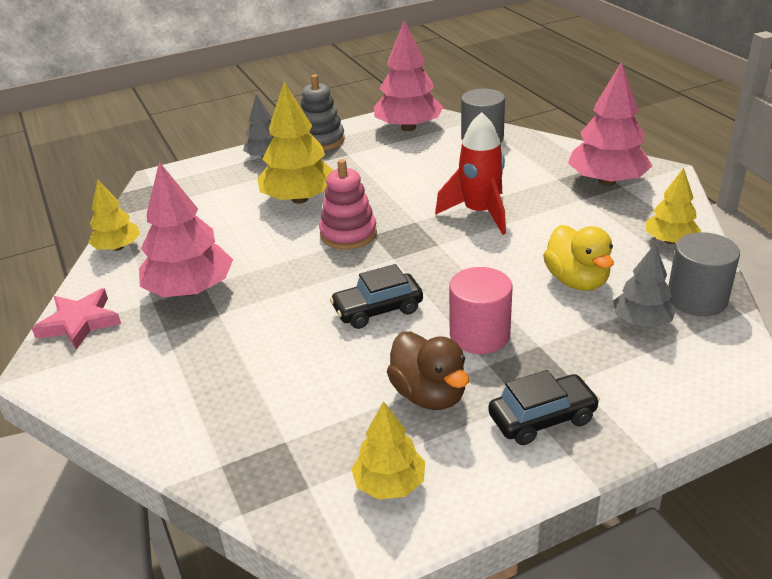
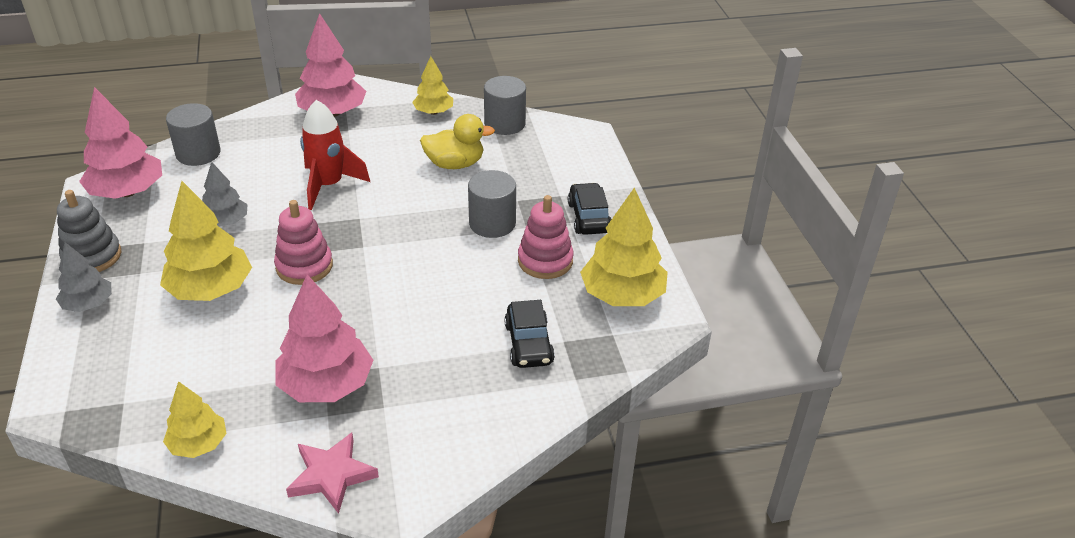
camera: 80 degrees left, 5 degrees up
black car [330,264,423,329] -> black car moved to [504,300,555,368]
yellow tree [351,401,425,500] -> yellow tree [580,188,668,306], size x1.69
brown duck [387,332,469,410] -> pink stacking toy [518,195,574,279]
pink cylinder [449,267,512,354] -> grey cylinder [468,170,516,238]
grey tree [613,244,676,328] -> grey tree moved to [202,162,248,227]

